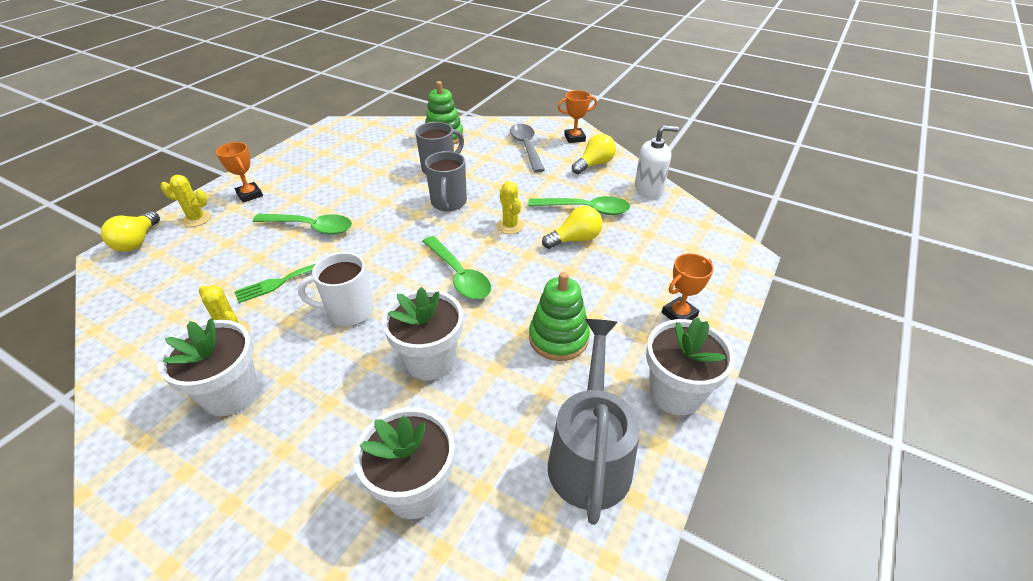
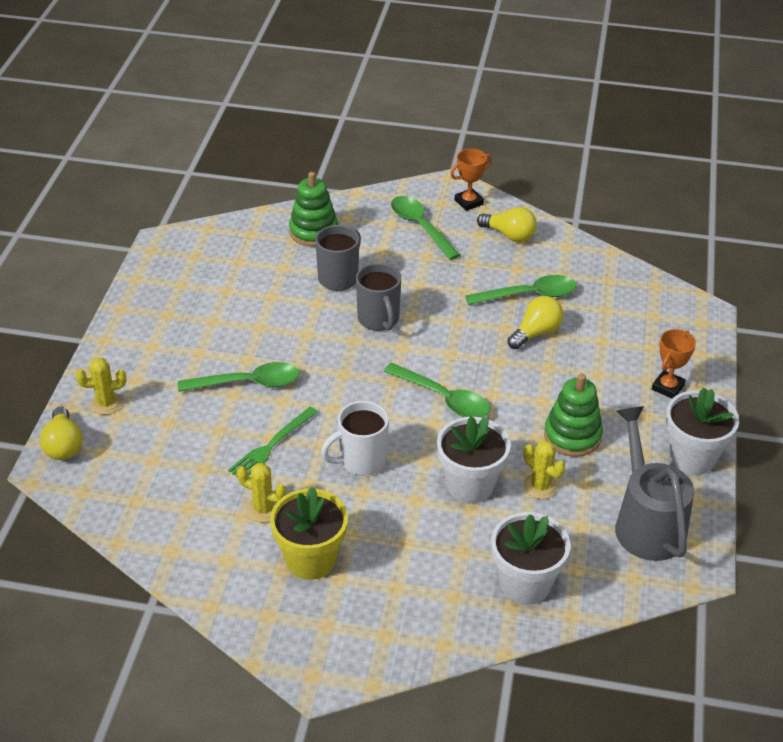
camera: 20 degrees left, 0 degrees up
white flower pot [158,318,258,416] -> yellow flower pot [270,487,348,580]
orange trophy [216,142,263,203] -> none
yellow cactus [497,182,524,234] -> yellow cactus moved to [523,440,565,499]
grey spoon [510,124,545,173] -> green spoon [391,196,460,260]
yellow light bulb [572,134,616,174] -> yellow light bulb turned 90 degrees clockwise [477,207,537,242]
white soap dispenser [635,125,679,198] -> none

